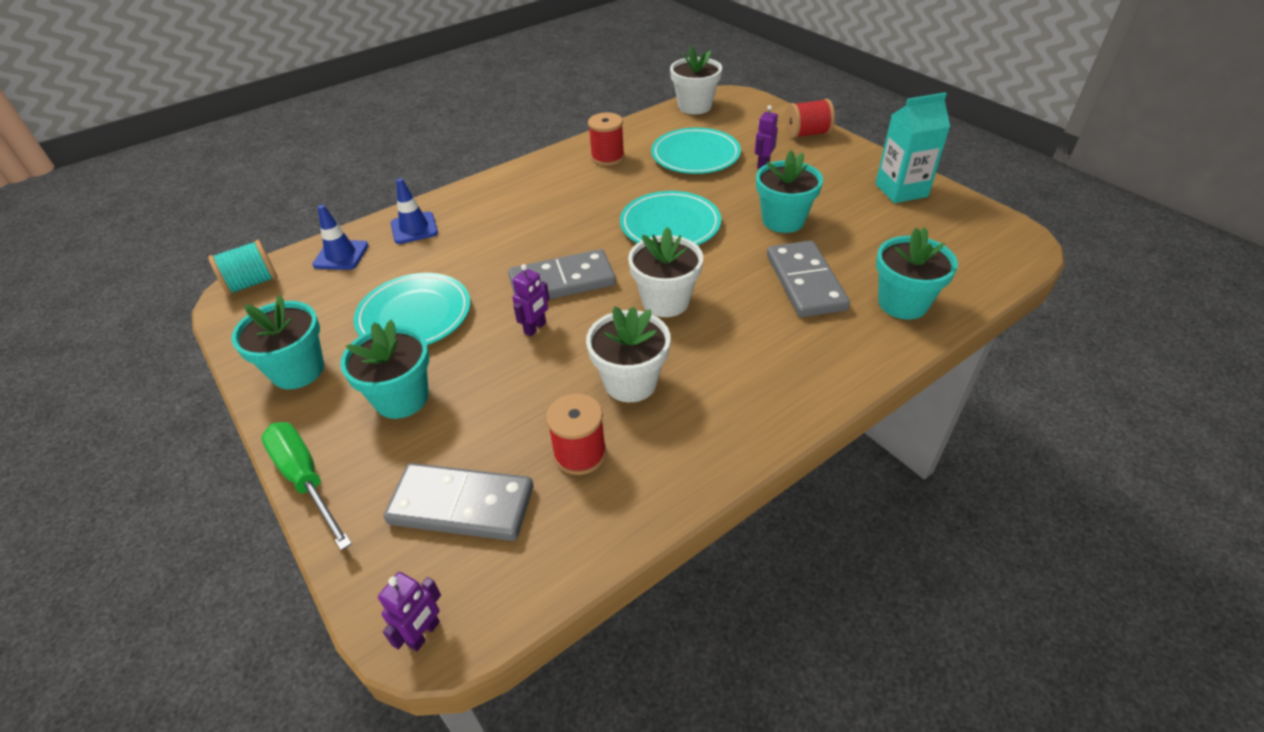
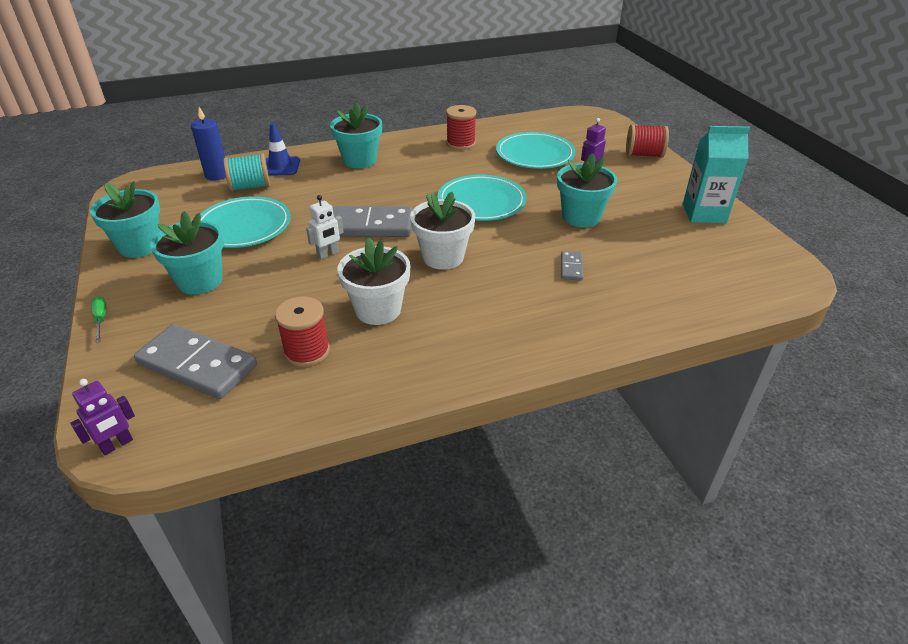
camera: 15 degrees right, 5 degrees down
turquoise spool [208,240,278,295] -> turquoise spool moved to [223,153,270,192]
green screwdriver [261,422,352,551] -> green screwdriver [91,296,106,343], size x0.49
blue traffic cone [312,205,369,270] -> blue candle [191,107,226,180]
purple robot [512,264,550,336] -> white robot [306,195,344,260]
white flower pot [670,46,722,114] -> none
grey domino [767,241,850,317] -> grey domino [561,251,583,281], size x0.46
turquoise flower pot [876,227,958,320] -> turquoise flower pot moved to [330,102,382,168]

